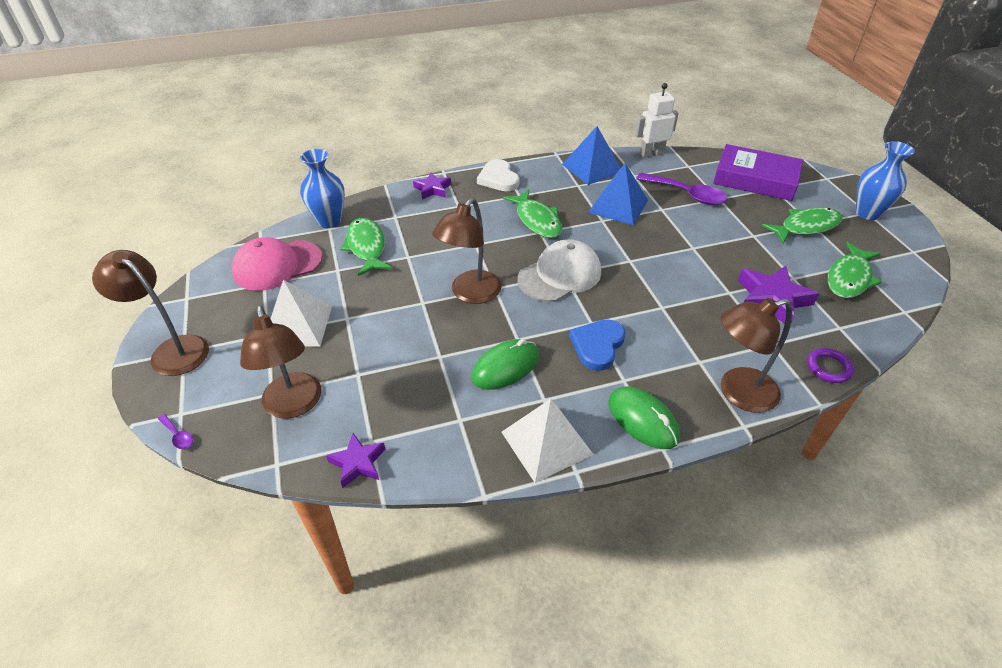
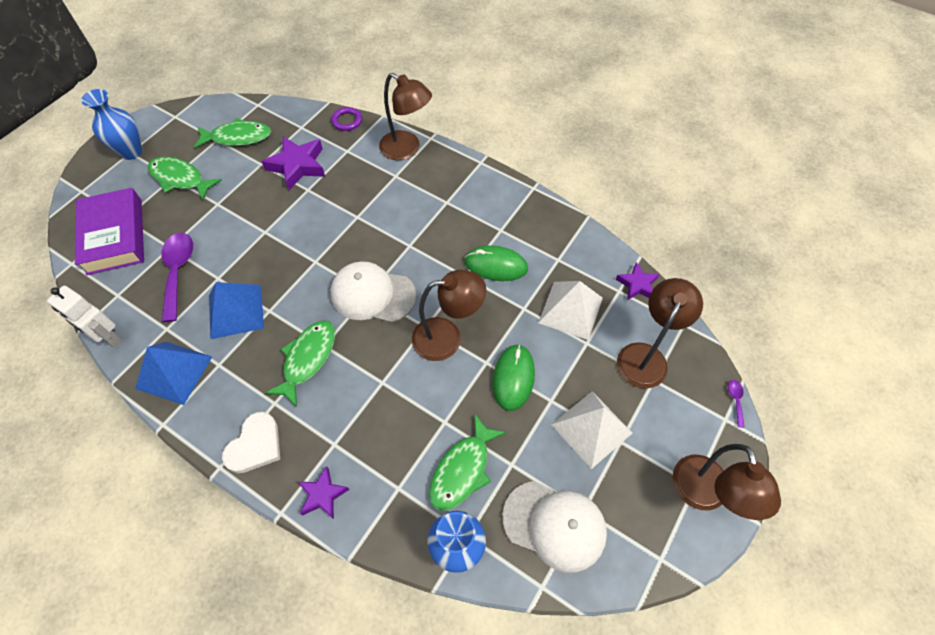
camera: 130 degrees left, 15 degrees up
pink cap [232,237,323,291] -> white cap [502,481,607,572]
white pyramid [502,399,594,483] -> white pyramid moved to [538,281,603,340]
blue heart [569,320,626,371] -> none
green mouse [608,386,680,449] -> green mouse moved to [492,344,535,411]

